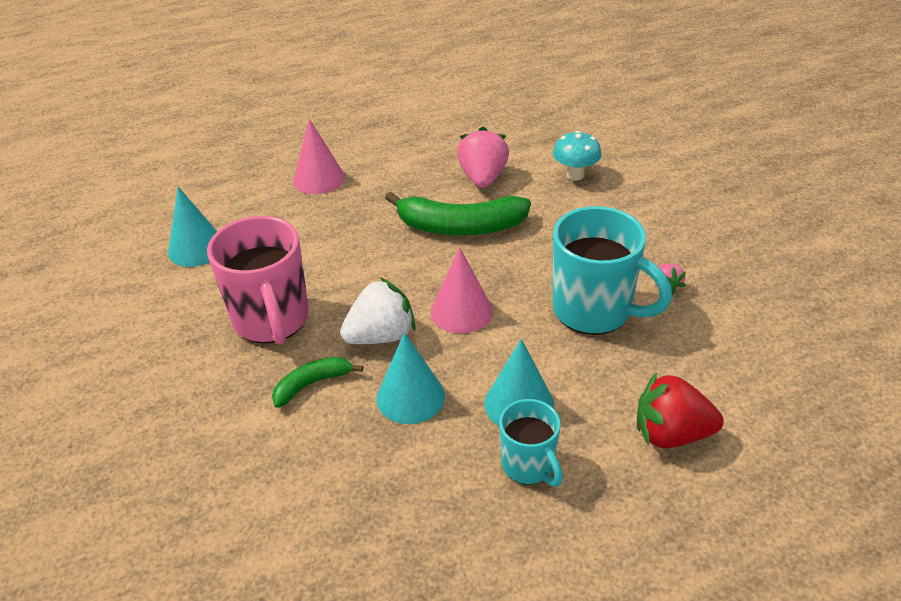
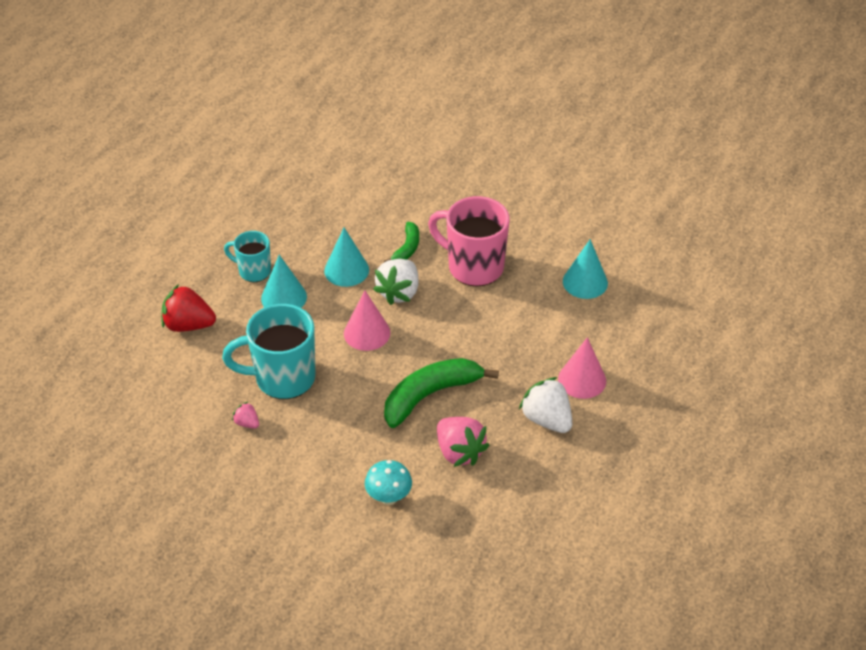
camera: 140 degrees right, 5 degrees up
red strawberry [637,372,724,448] -> red strawberry turned 135 degrees counterclockwise [161,284,216,332]
none -> white strawberry [519,377,572,433]

